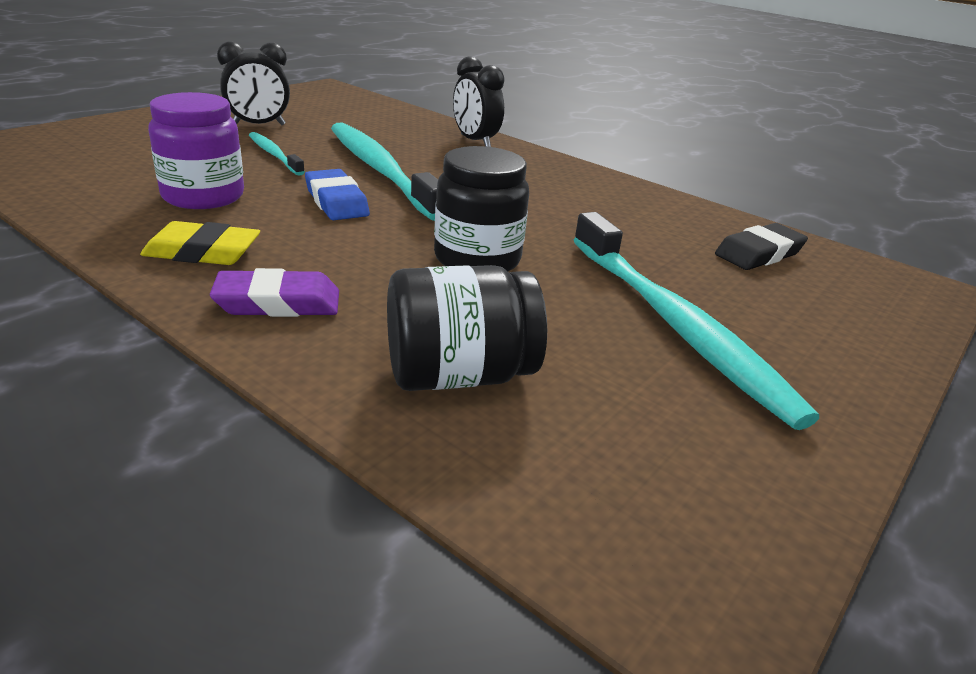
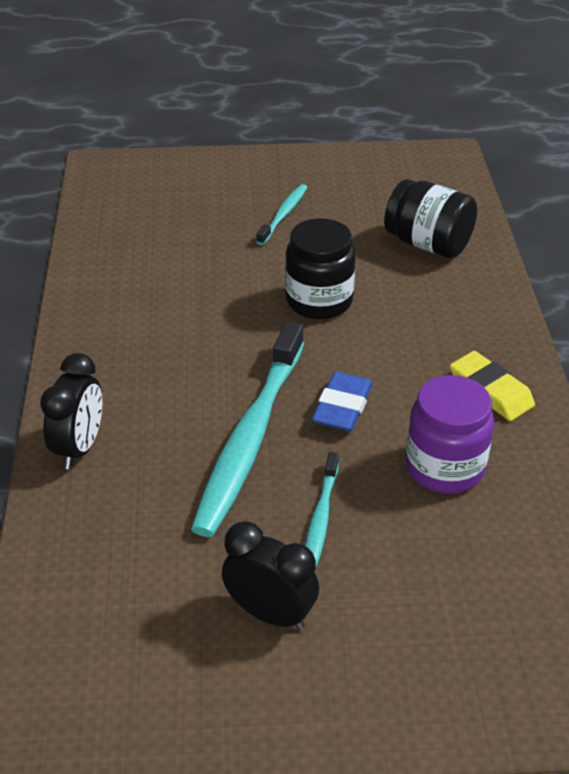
camera: 130 degrees left, 10 degrees up
purple eraser [210,268,339,317] -> none
turquoise toothbrush [574,212,819,430] -> turquoise toothbrush [256,184,307,245], size x0.49
black eraser [715,223,808,270] -> none

